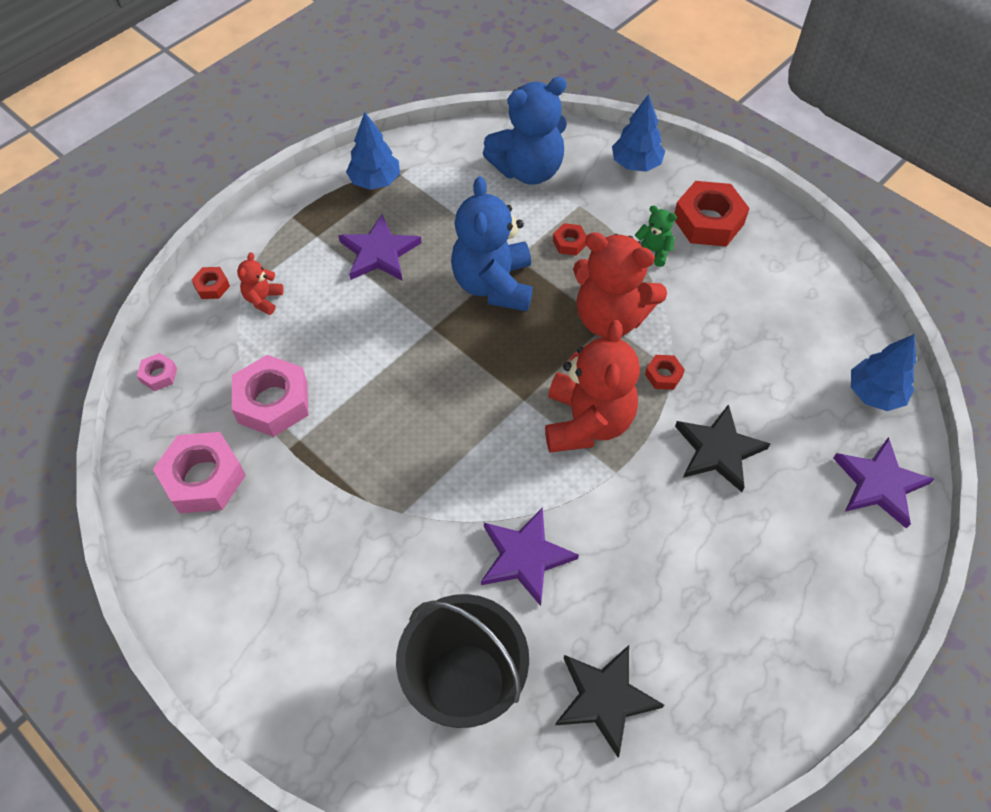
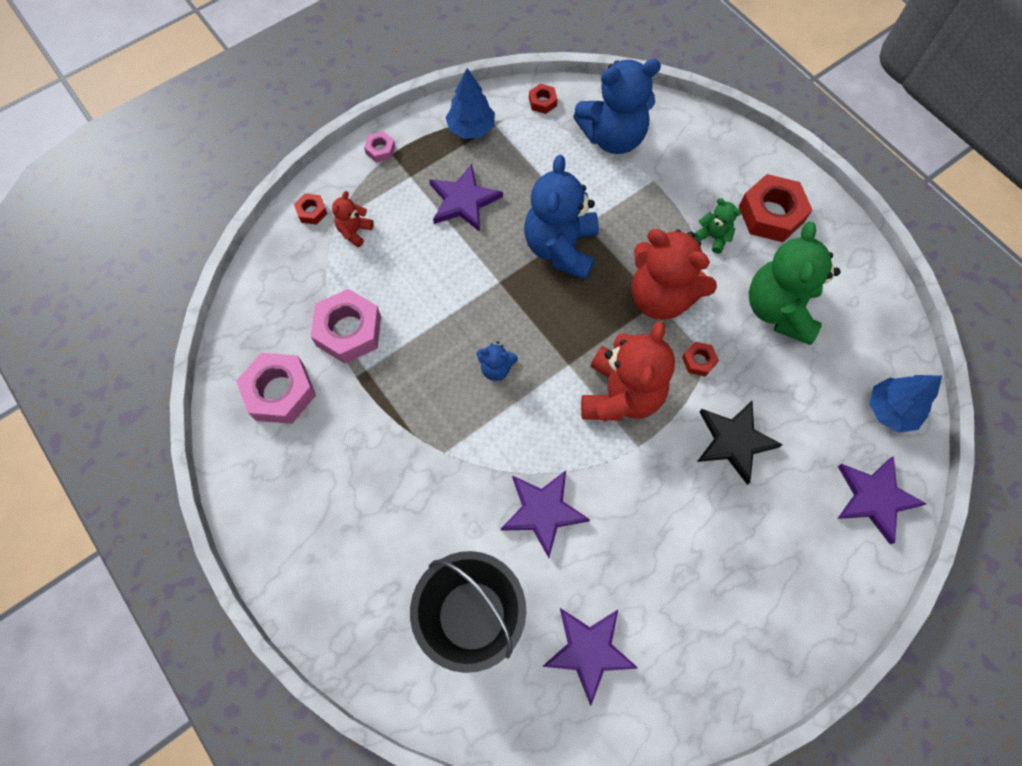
camera: 10 degrees right, 10 degrees up
pink nut [137,353,177,391] -> pink nut moved to [364,131,396,163]
red nut [553,223,587,256] -> red nut moved to [529,84,557,114]
black star [555,645,664,757] -> purple star [542,608,639,705]
blue tree [612,94,665,172] -> none
none -> blue teddy bear [477,341,518,381]
none -> green teddy bear [749,221,840,345]

